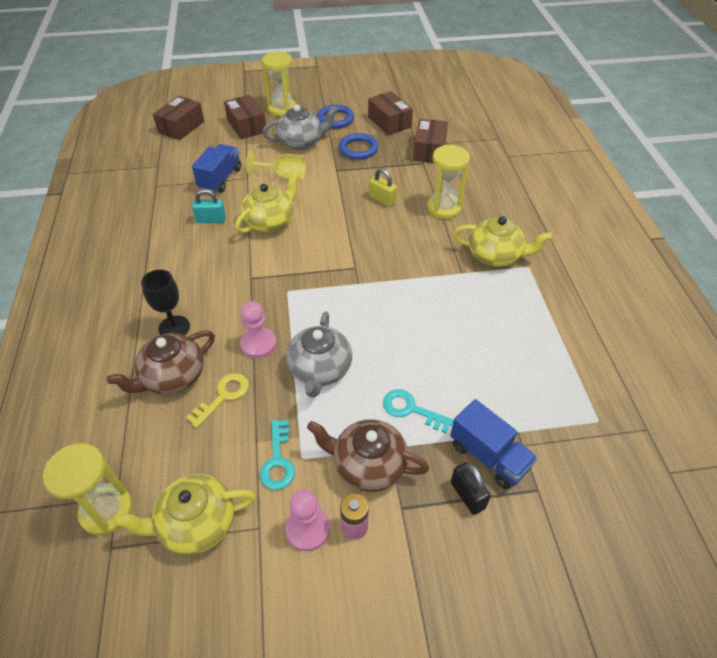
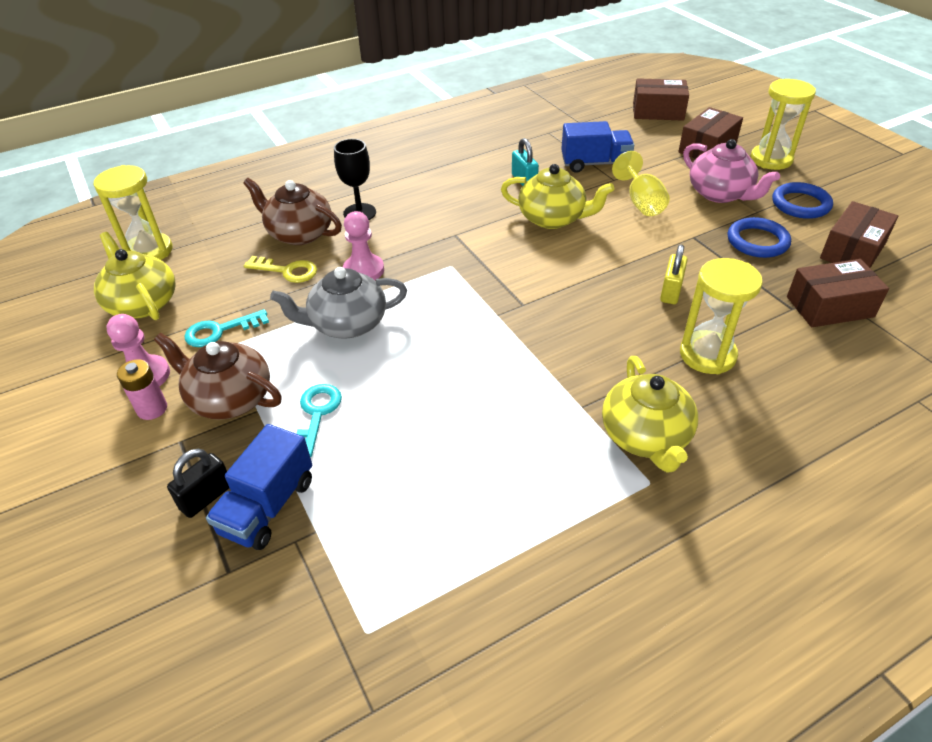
camera: 70 degrees right, 5 degrees down
grey teapot [262,105,338,150] -> pink teapot [683,139,780,203]
brown teapot [307,419,429,492] -> brown teapot turned 60 degrees counterclockwise [154,333,282,420]

